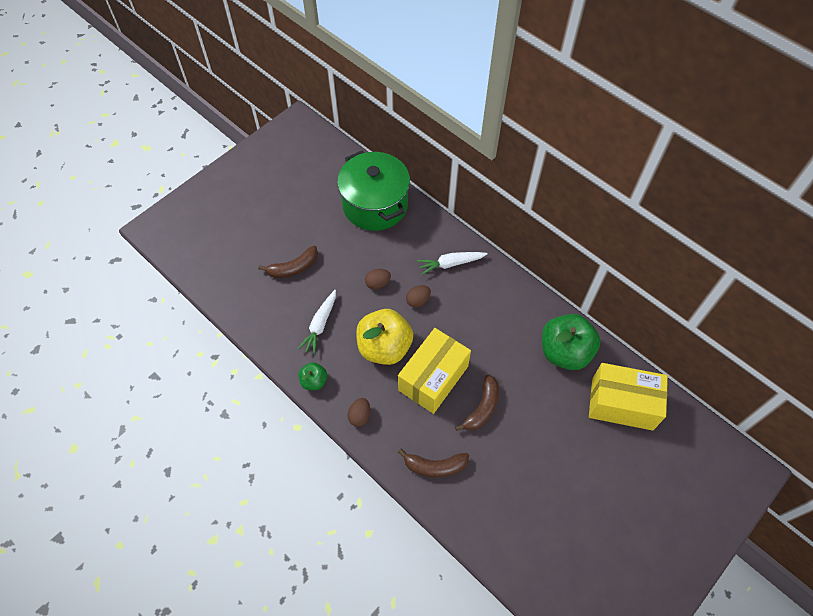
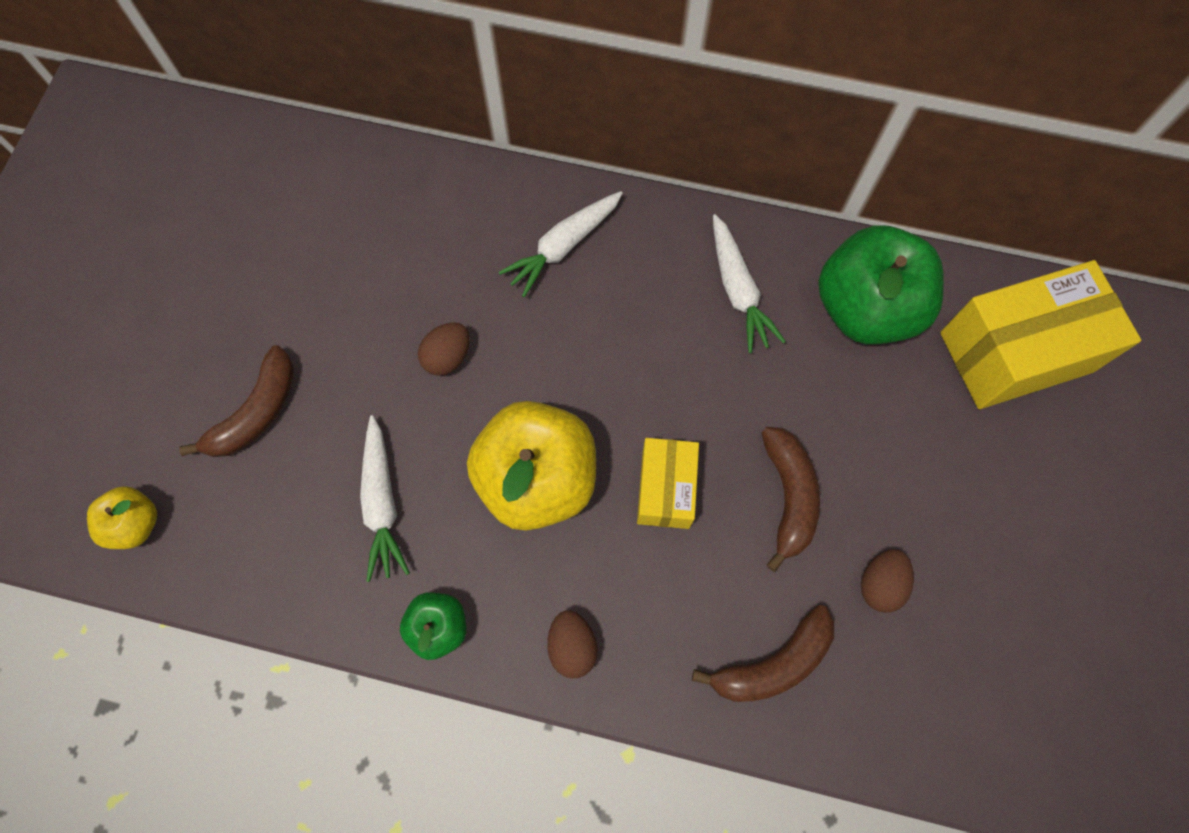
camera: 30 degrees left, 10 degrees up
green pot [337,151,410,231] -> none
yellow box [398,328,471,414] -> yellow box [637,438,699,529], size x0.56
brown egg [406,285,431,308] -> brown egg moved to [861,549,914,613]
none -> yellow apple [87,486,157,549]
none -> white carrot [713,214,786,353]

